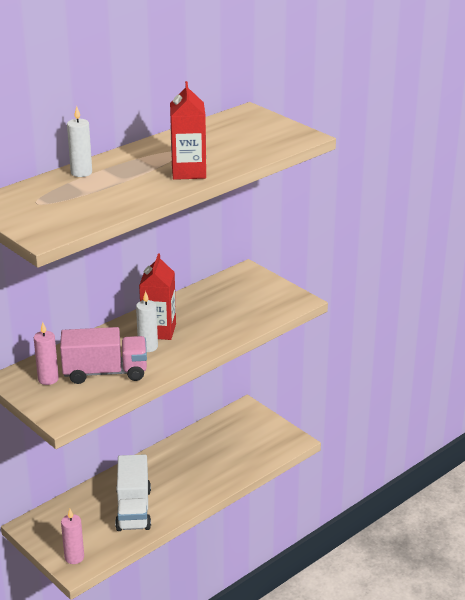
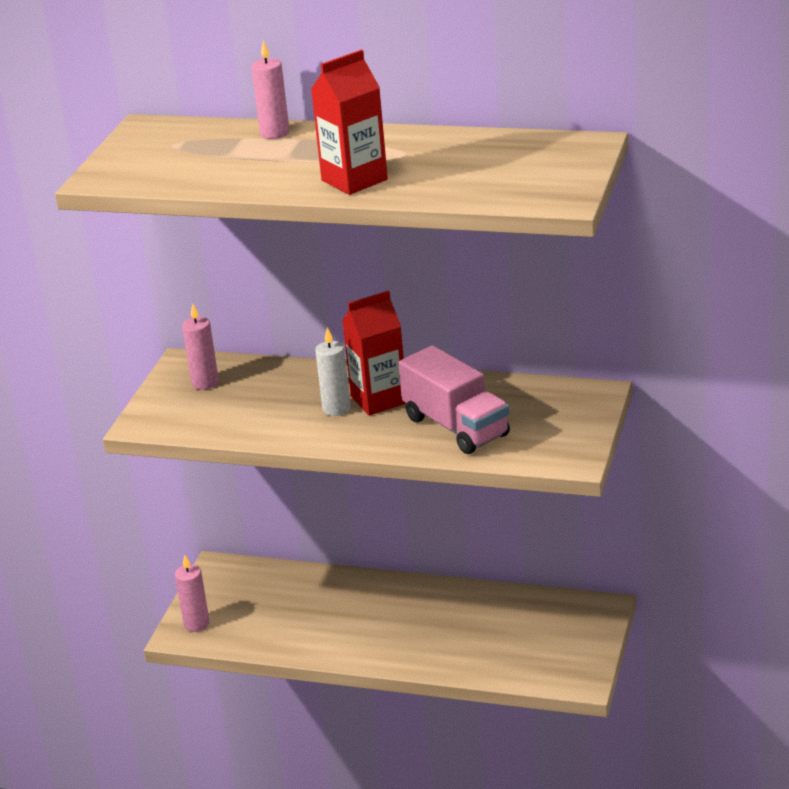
camera: 60 degrees right, 0 degrees up
pink truck [60,327,147,384] -> pink truck moved to [398,345,510,454]
white candle [67,106,92,177] -> pink candle [251,40,290,139]
white truck [115,454,151,531] -> none

